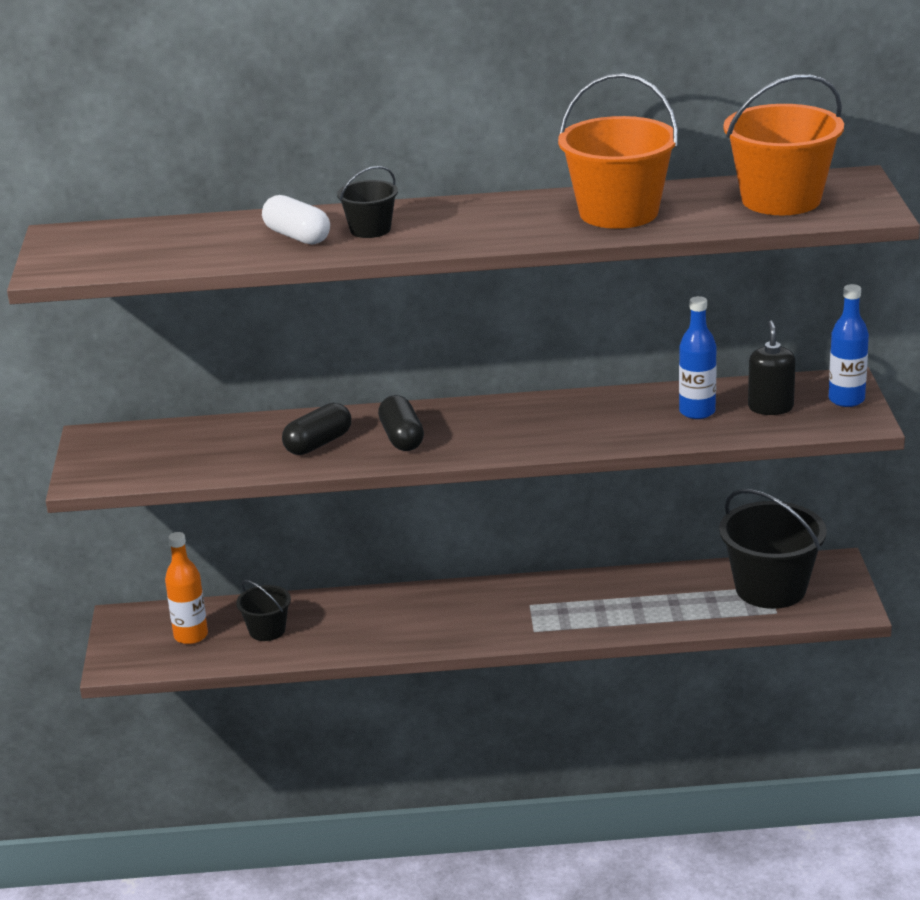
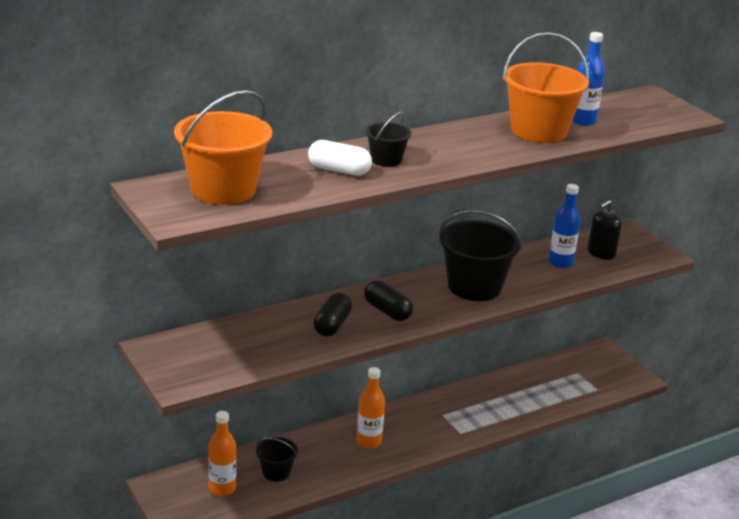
camera: 30 degrees left, 0 degrees up
black bucket [719,489,827,609] -> black bucket moved to [439,210,522,301]
orange bucket [723,74,844,215] -> orange bucket moved to [174,90,272,205]
black soap dispenser [748,321,796,415] -> black soap dispenser turned 105 degrees counterclockwise [588,200,622,260]
blue bottle [829,284,869,407] -> blue bottle moved to [572,32,605,126]
none -> orange bottle [357,367,385,449]

